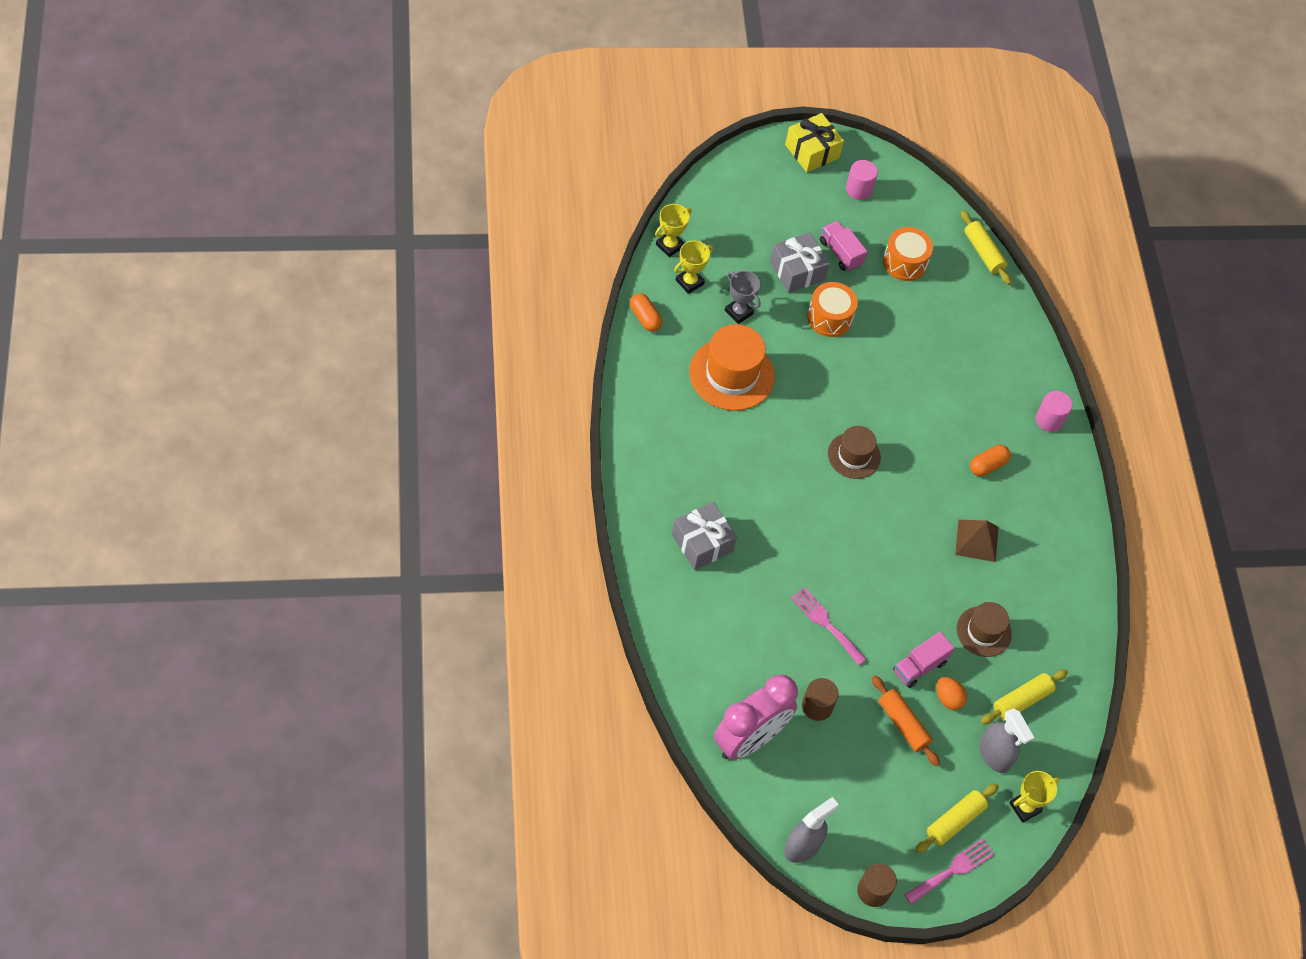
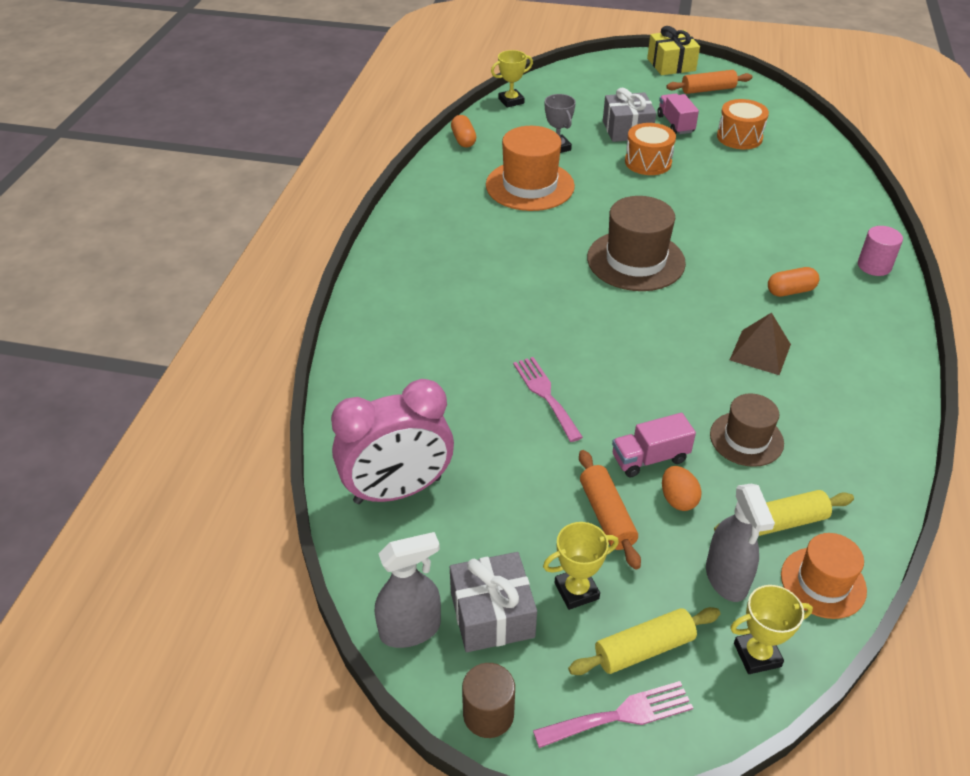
camera: 25 degrees right, 15 degrees down
grey gift [672,502,737,570] -> grey gift moved to [450,552,537,652]
yellow trophy [674,241,713,294] -> yellow trophy moved to [543,522,619,610]
brown cylinder [802,678,839,721] -> none
brown hat [828,426,881,479] -> brown hat [587,196,686,291], size x1.64
pink cylinder [846,160,878,200] -> orange rolling pin [666,70,753,94]
yellow rolling pin [961,210,1011,285] -> none
none -> orange hat [781,533,867,619]

